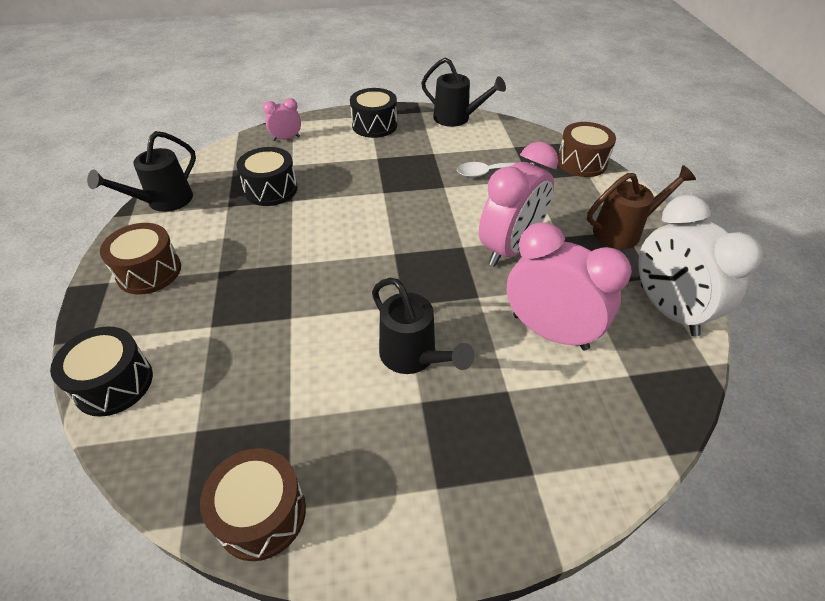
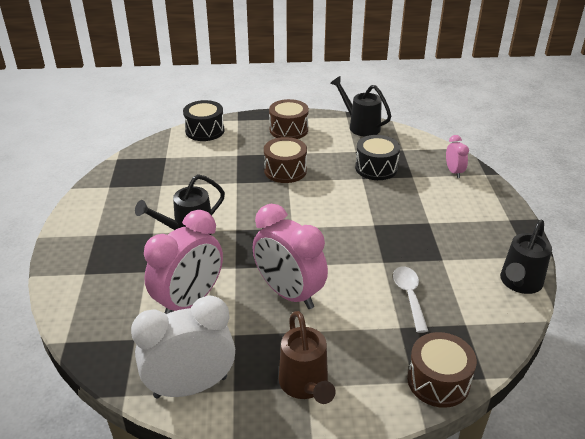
camera: 95 degrees right, 10 degrees down
brown drum [200,448,306,561] -> brown drum moved to [264,137,307,183]
black drum [350,88,397,138] -> none

